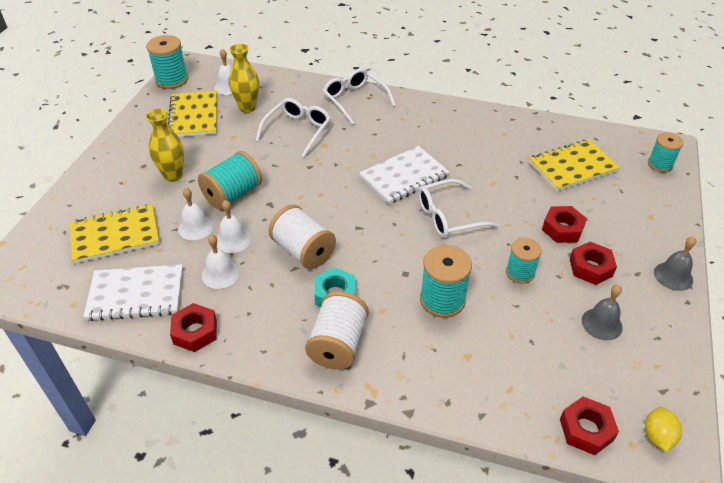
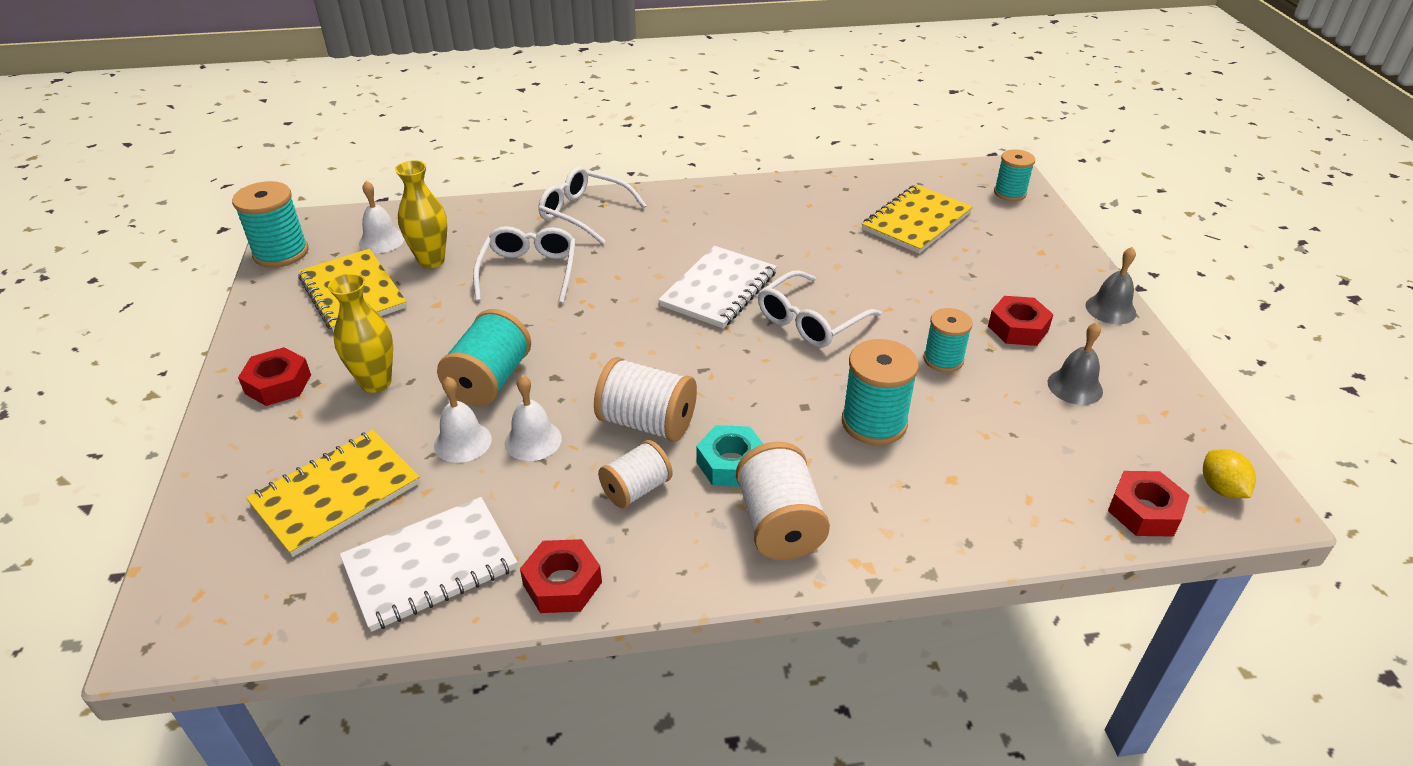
camera: 25 degrees left, 5 degrees down
white bell [202,234,239,289] -> none
red nut [542,206,587,243] -> red nut moved to [238,347,311,406]
none -> white spool [598,440,673,508]

